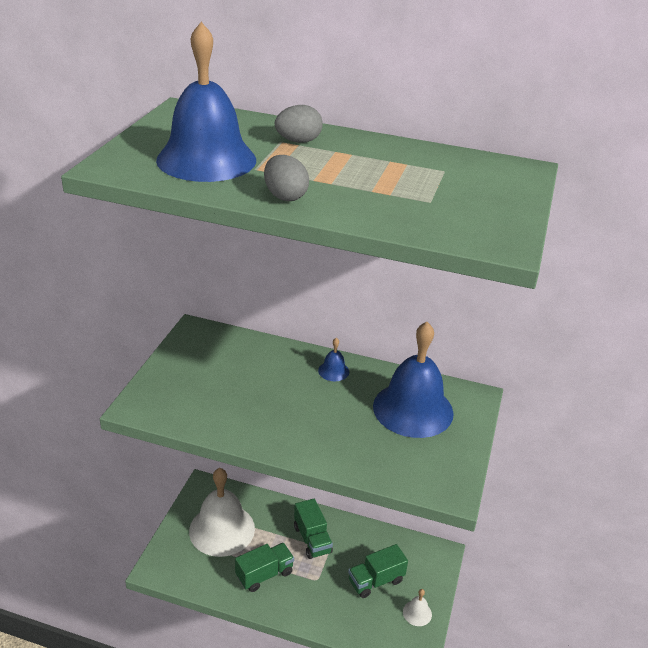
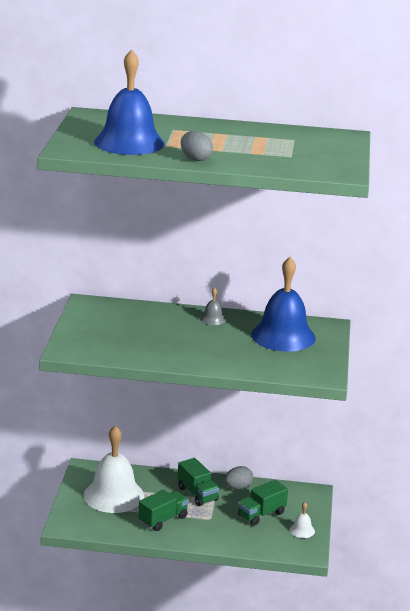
camera: 10 degrees left, 10 degrees down
grey egg [275,105,323,143] -> grey egg moved to [225,466,253,490]
blue bell [318,338,349,381] -> grey bell [200,288,226,325]

